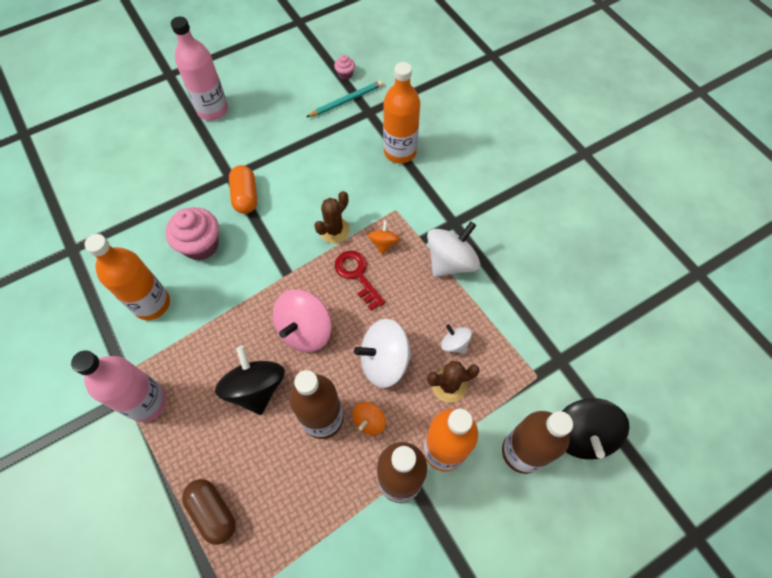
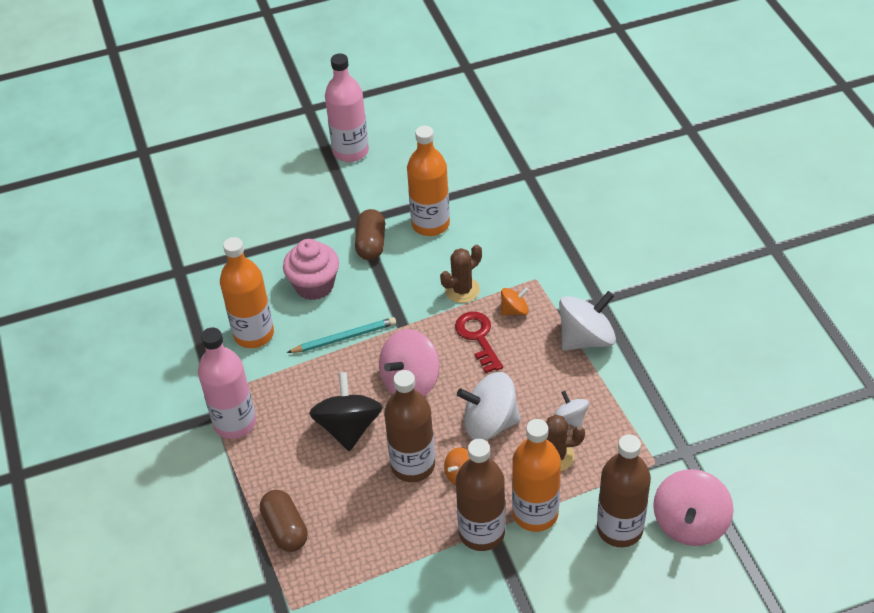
camera: 15 degrees right, 15 degrees down
orange capsule [229,165,257,214] -> brown capsule [355,209,385,260]
turquoise pencil [307,80,383,117] -> turquoise pencil moved to [287,317,396,353]
pink cupcake [334,55,355,80] -> none
orange spinning top [368,221,400,254] -> orange spinning top turned 45 degrees clockwise [501,287,529,315]
orange bottle [383,62,420,164] -> orange bottle moved to [407,126,450,236]
black spinning top [562,398,630,460] -> pink spinning top [653,469,734,546]

